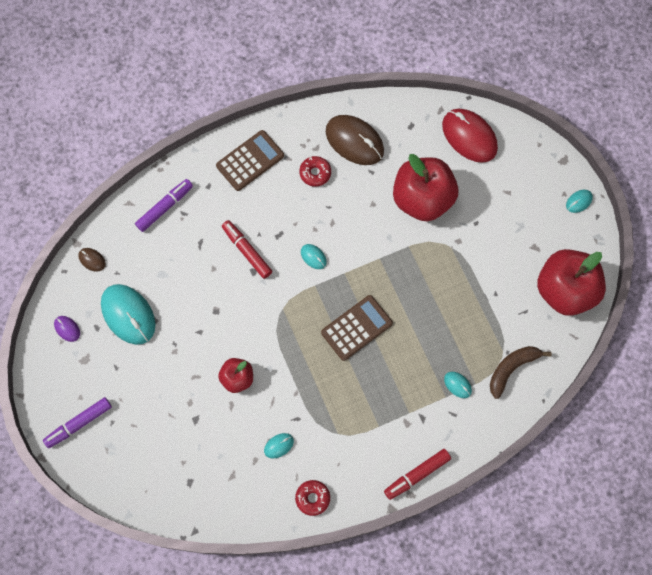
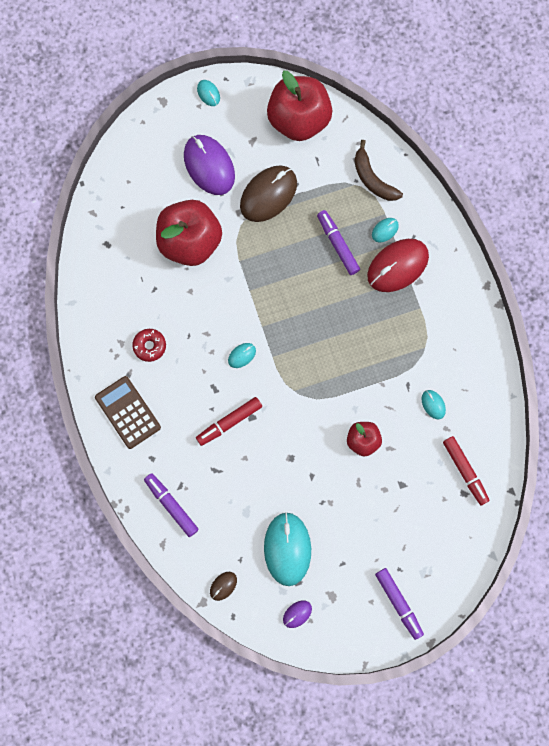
camera: 85 degrees left, 5 degrees up
turquoise mouse [101,284,155,345] -> turquoise mouse turned 60 degrees counterclockwise [264,512,311,586]
red donut [295,480,330,516] -> none
brown calculator [321,295,393,361] -> none
brown mouse [326,115,384,165] -> brown mouse moved to [240,165,297,222]
red marker [384,449,451,500] -> red marker moved to [443,436,490,505]
red mouse [442,109,498,163] -> red mouse moved to [367,239,429,292]
none -> purple mouse [184,135,235,195]
none -> purple marker [317,210,360,275]

